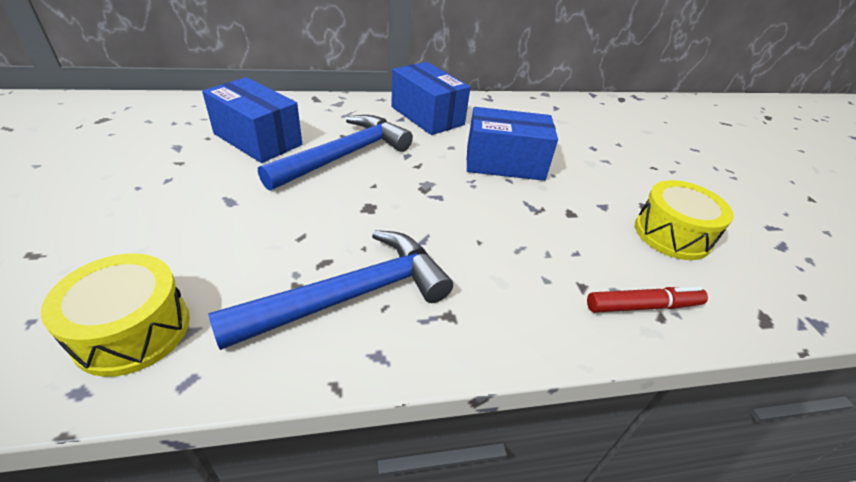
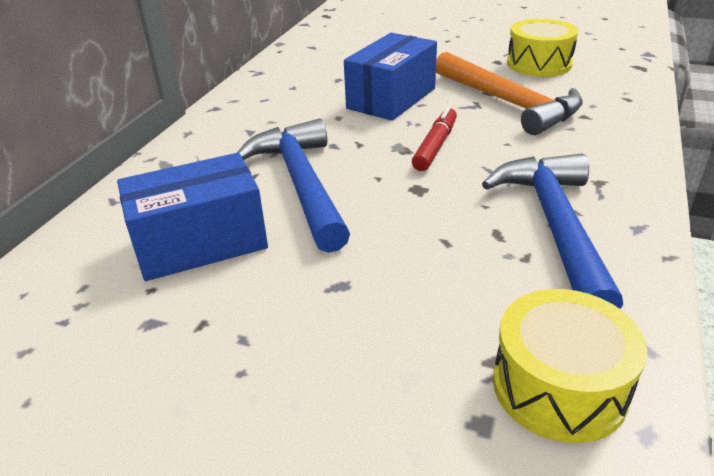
camera: 55 degrees left, 5 degrees down
blue box [391,62,470,135] -> none
red marker [587,286,708,313] -> red marker moved to [412,106,457,171]
none -> orange hammer [436,52,583,135]

